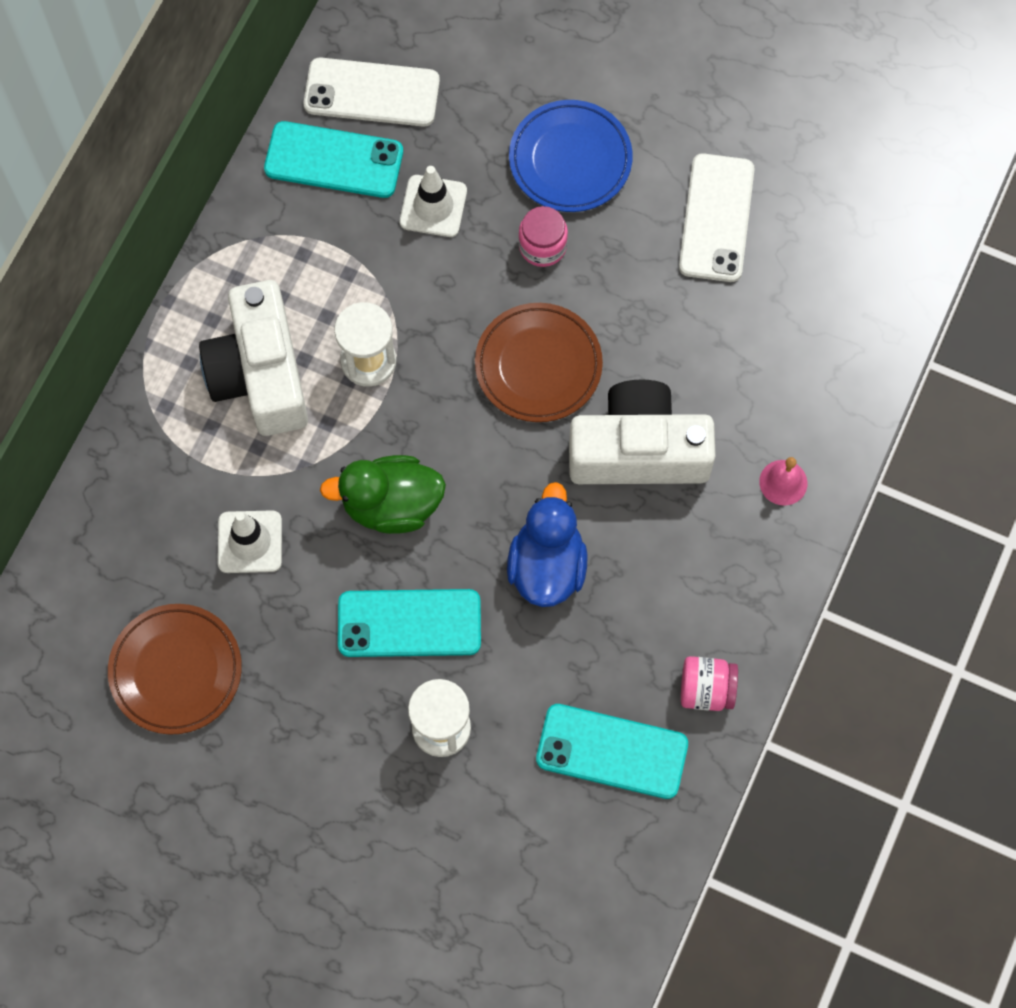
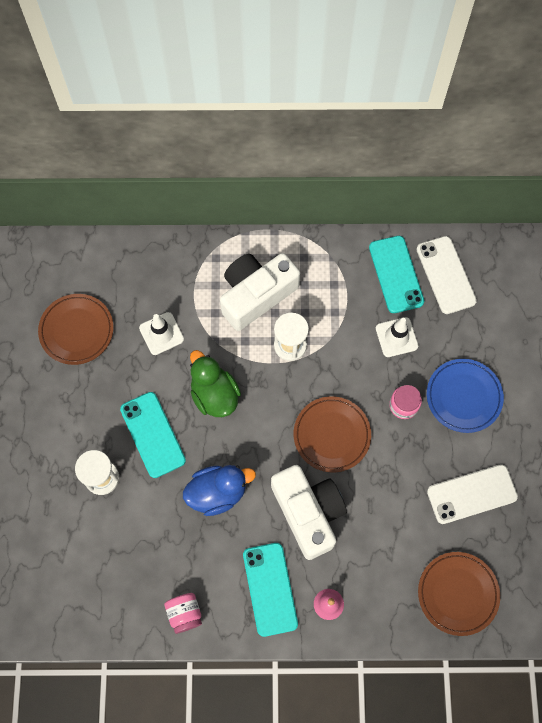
camera: 65 degrees right, 0 degrees up
turquoise phone [536,704,688,799] -> turquoise phone moved to [243,543,298,637]
none -> brown plate [418,552,500,636]

